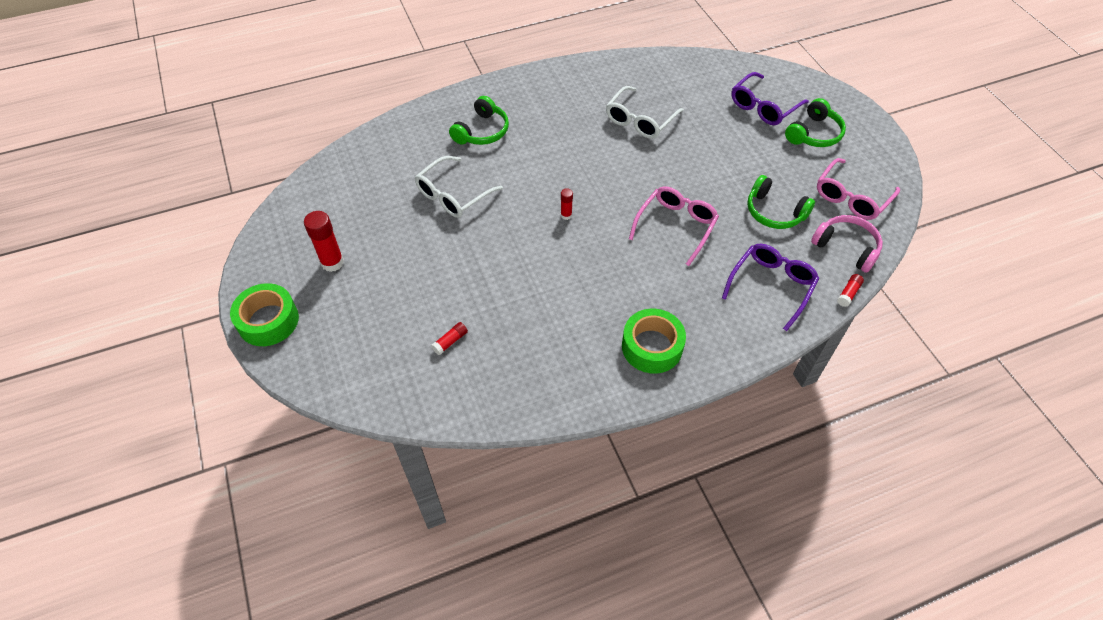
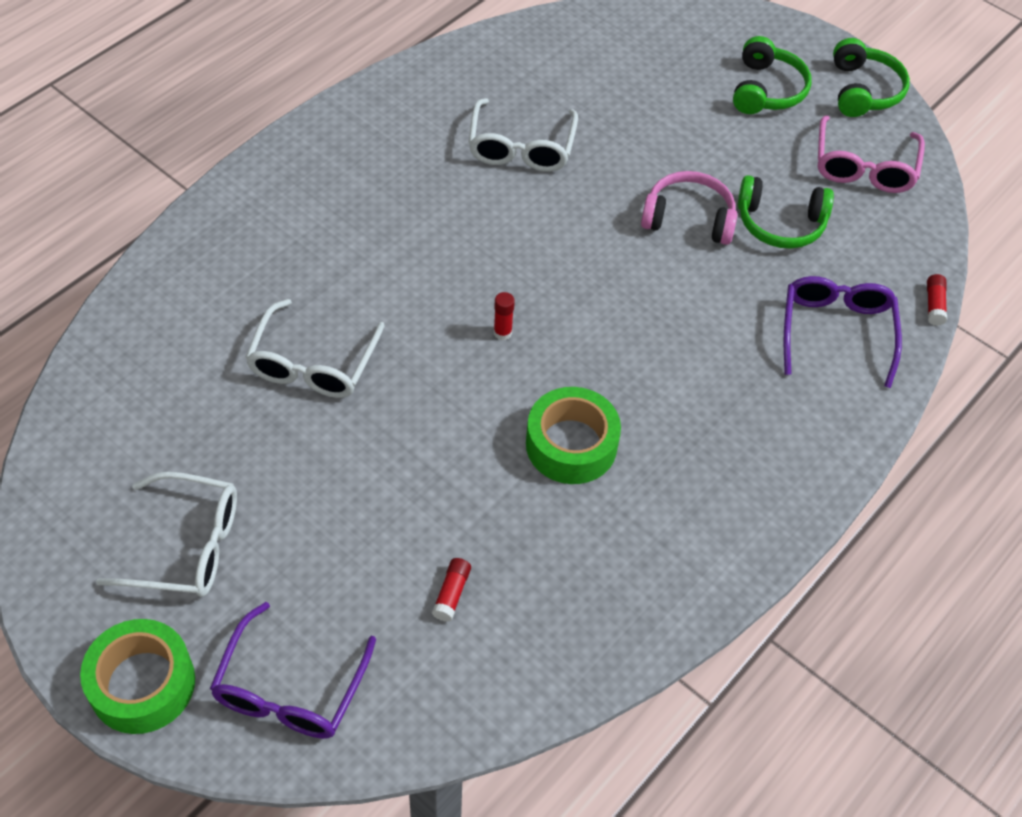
camera: 30 degrees left, 0 degrees up
red glue stick [304,211,344,272] -> white glasses [96,472,237,597]
green headphones [449,96,509,145] -> green headphones moved to [833,38,910,117]
green tape [622,309,686,374] -> green tape moved to [526,387,621,484]
pink glasses [629,186,719,266] -> none
purple glasses [731,72,809,125] -> purple glasses moved to [210,602,376,739]
pink headphones [811,215,883,273] -> pink headphones moved to [641,171,737,245]

